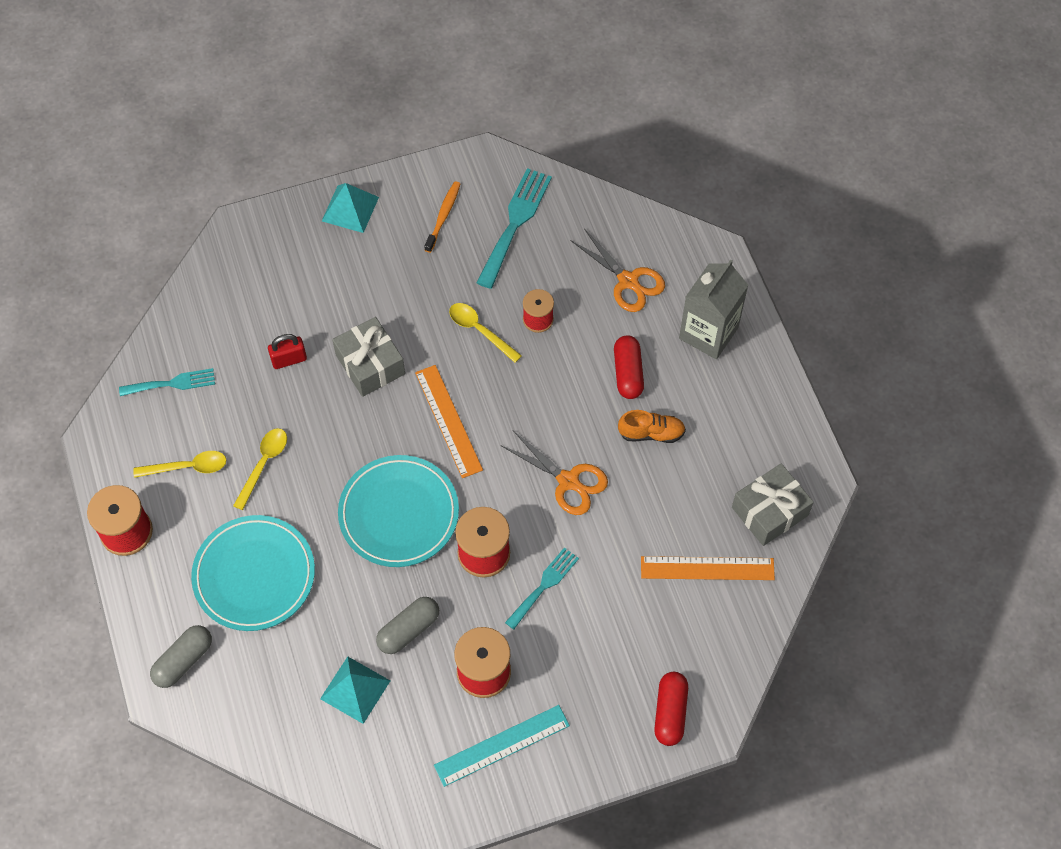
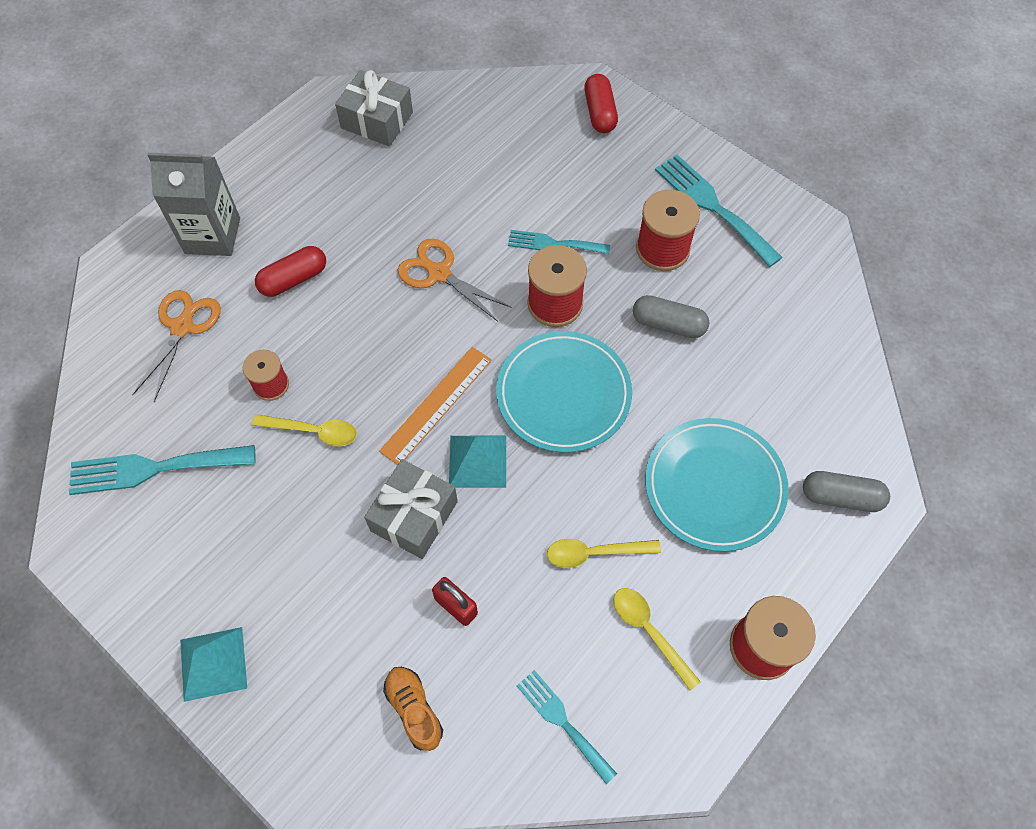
camera: 120 degrees left, 0 degrees up
turquoise pyramid [320,656,390,724] -> turquoise pyramid moved to [449,436,506,488]
orange toothbrush [424,181,460,253] -> none
turquoise ruler [434,705,570,787] -> turquoise fork [655,154,783,267]
yellow spoon [449,303,522,363] -> yellow spoon turned 90 degrees counterclockwise [252,414,357,446]
orange scissors [502,431,608,515] -> orange scissors turned 60 degrees counterclockwise [397,239,512,322]
orange shoe [618,410,686,443] -> orange shoe moved to [383,667,443,751]
orange ruler [641,556,775,580] -> none
red capsule [654,672,688,746] -> red capsule turned 75 degrees counterclockwise [584,74,618,133]

